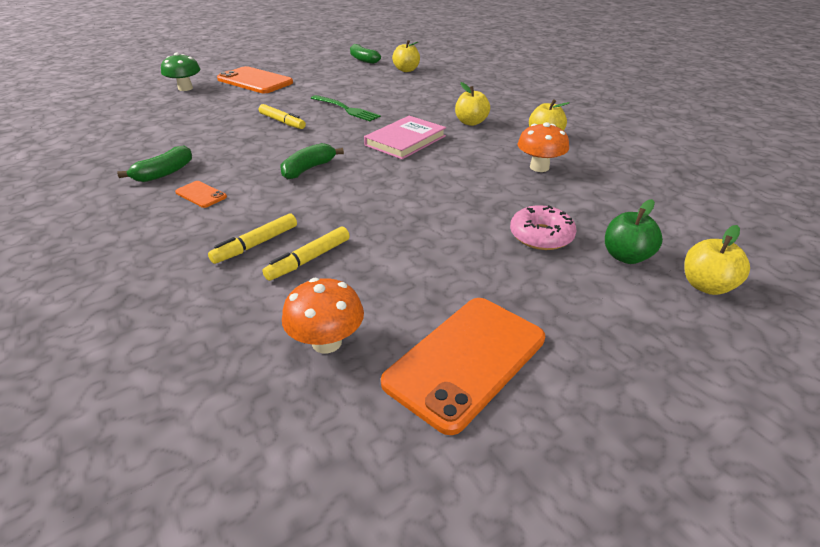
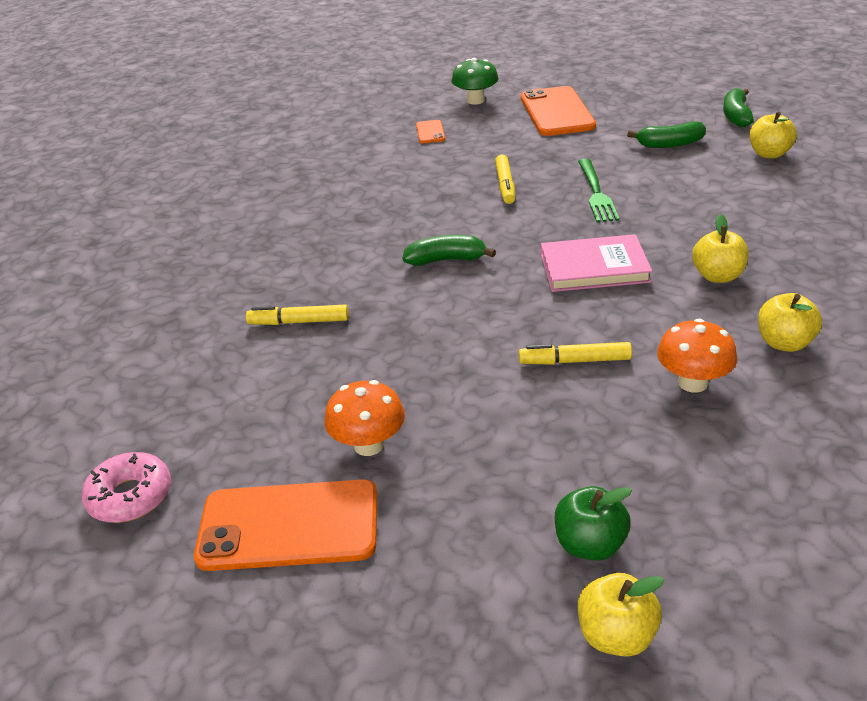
camera: 50 degrees right, 0 degrees up
green banana [117,145,192,182] -> green banana moved to [627,121,706,148]
orange phone [175,181,227,208] -> orange phone moved to [416,120,445,143]
yellow marker [262,226,350,281] -> yellow marker moved to [519,342,632,365]
orange mushroom [282,278,364,354] -> orange mushroom moved to [324,380,405,456]
pink donut [510,205,577,250] -> pink donut moved to [81,452,171,523]

